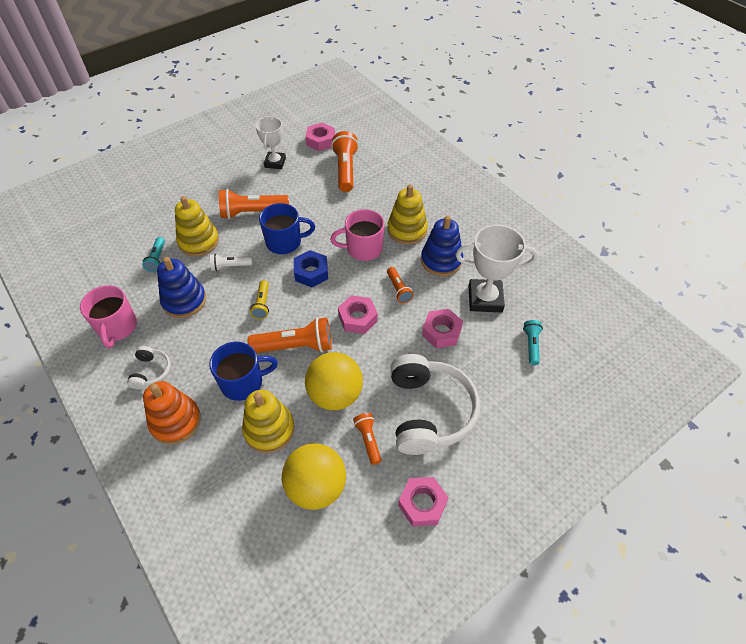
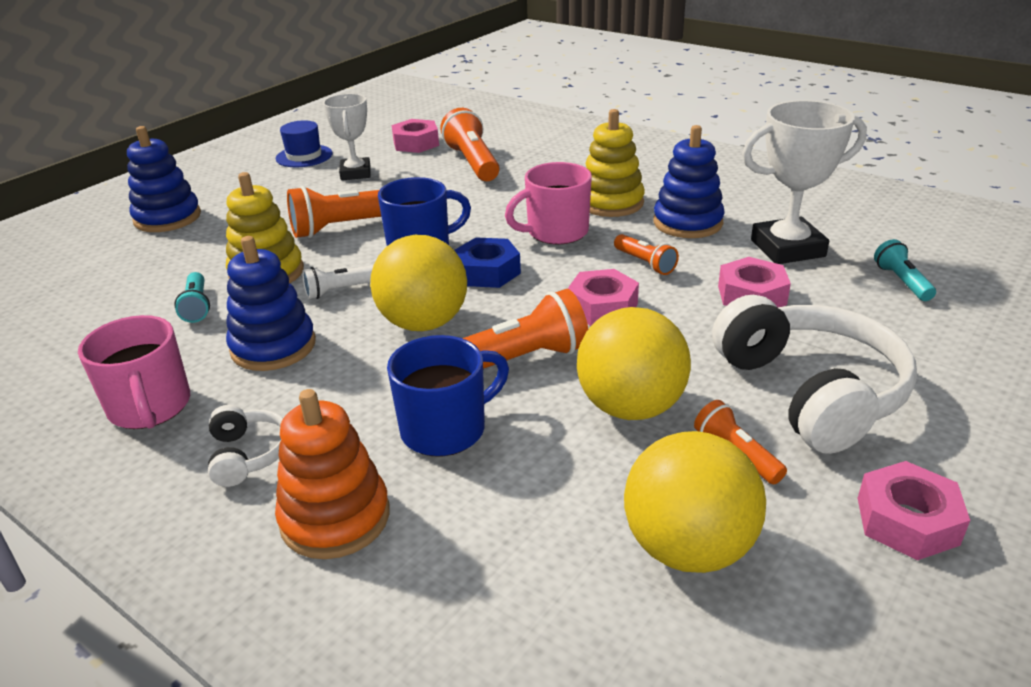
camera: 15 degrees left, 20 degrees down
yellow stacking toy [242,390,295,453] -> none
yellow flashlight [250,280,269,319] -> yellow ball [370,235,467,331]
none -> blue stacking toy [127,126,201,232]
none -> blue hat [276,120,332,167]

